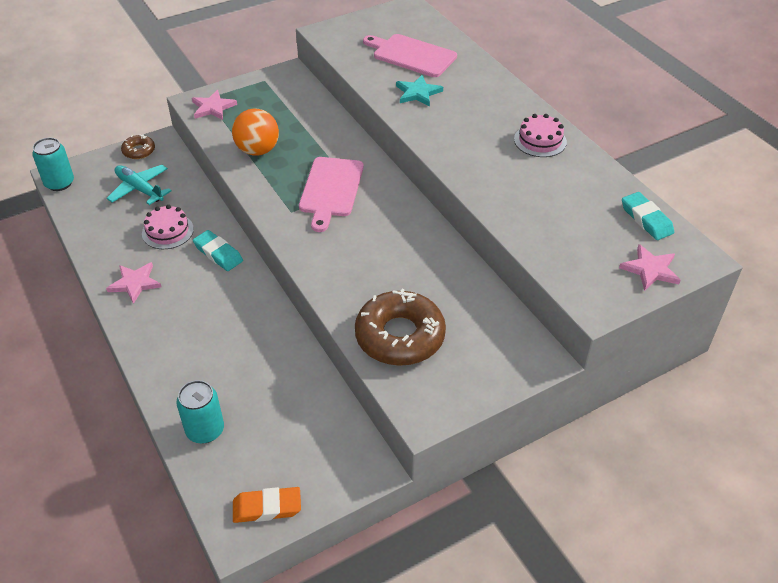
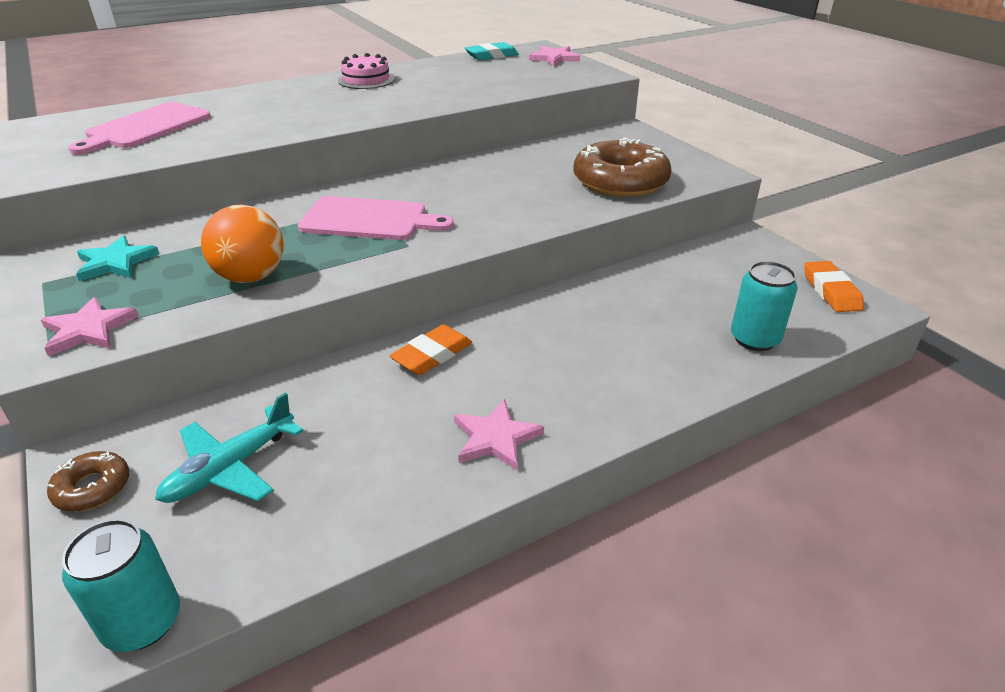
camera: 90 degrees left, 10 degrees down
pink cake [142,205,194,249] -> none
turquoise eraser [193,230,243,271] -> orange eraser [389,324,472,375]
turquoise star [396,75,443,107] -> turquoise star moved to [76,235,159,281]

